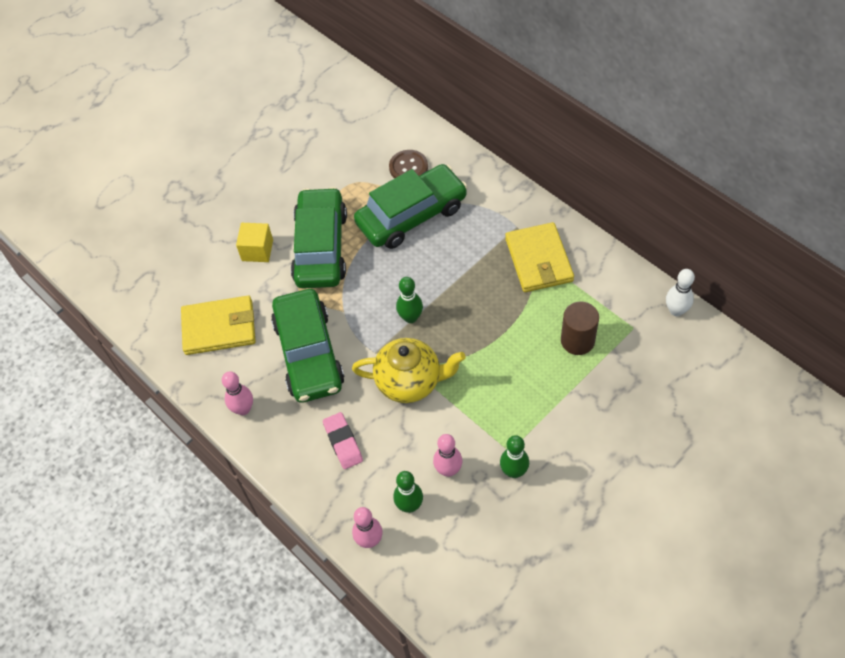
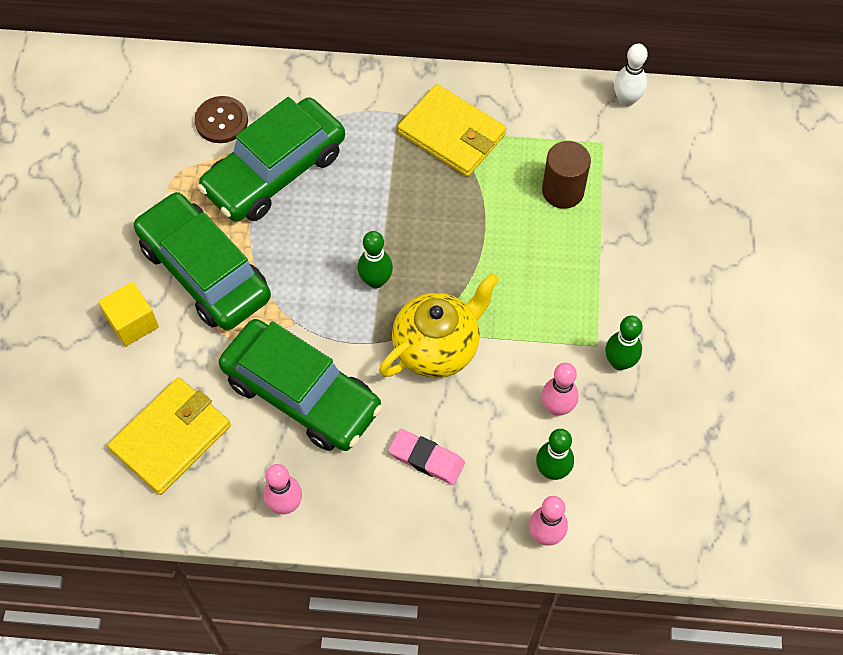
camera: 45 degrees left, 5 degrees up
green car [354,164,468,249] -> green car turned 150 degrees counterclockwise [198,97,345,222]

